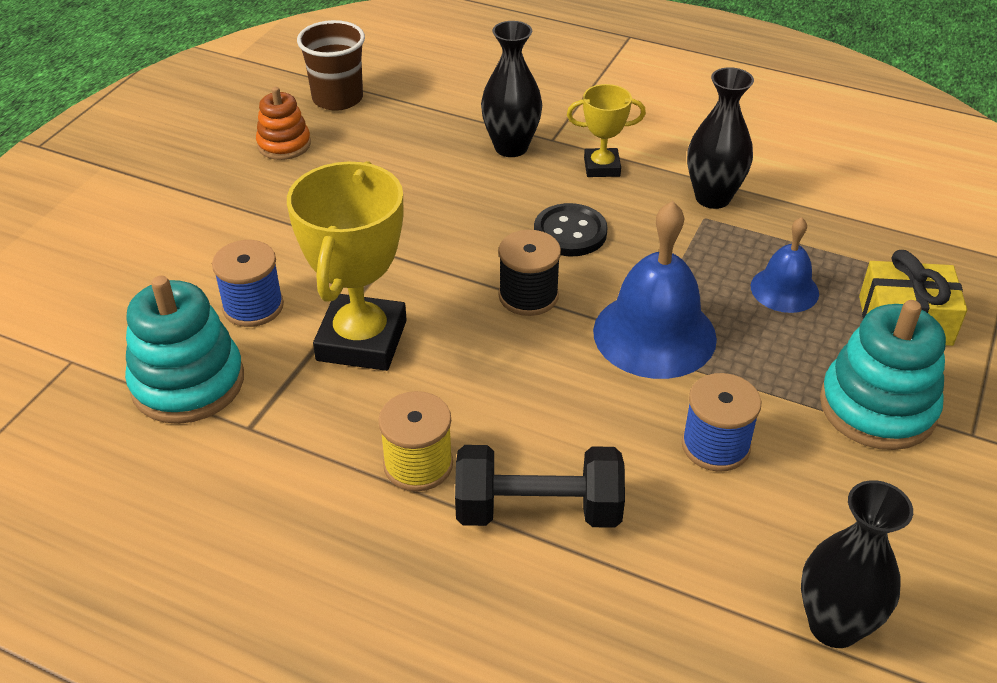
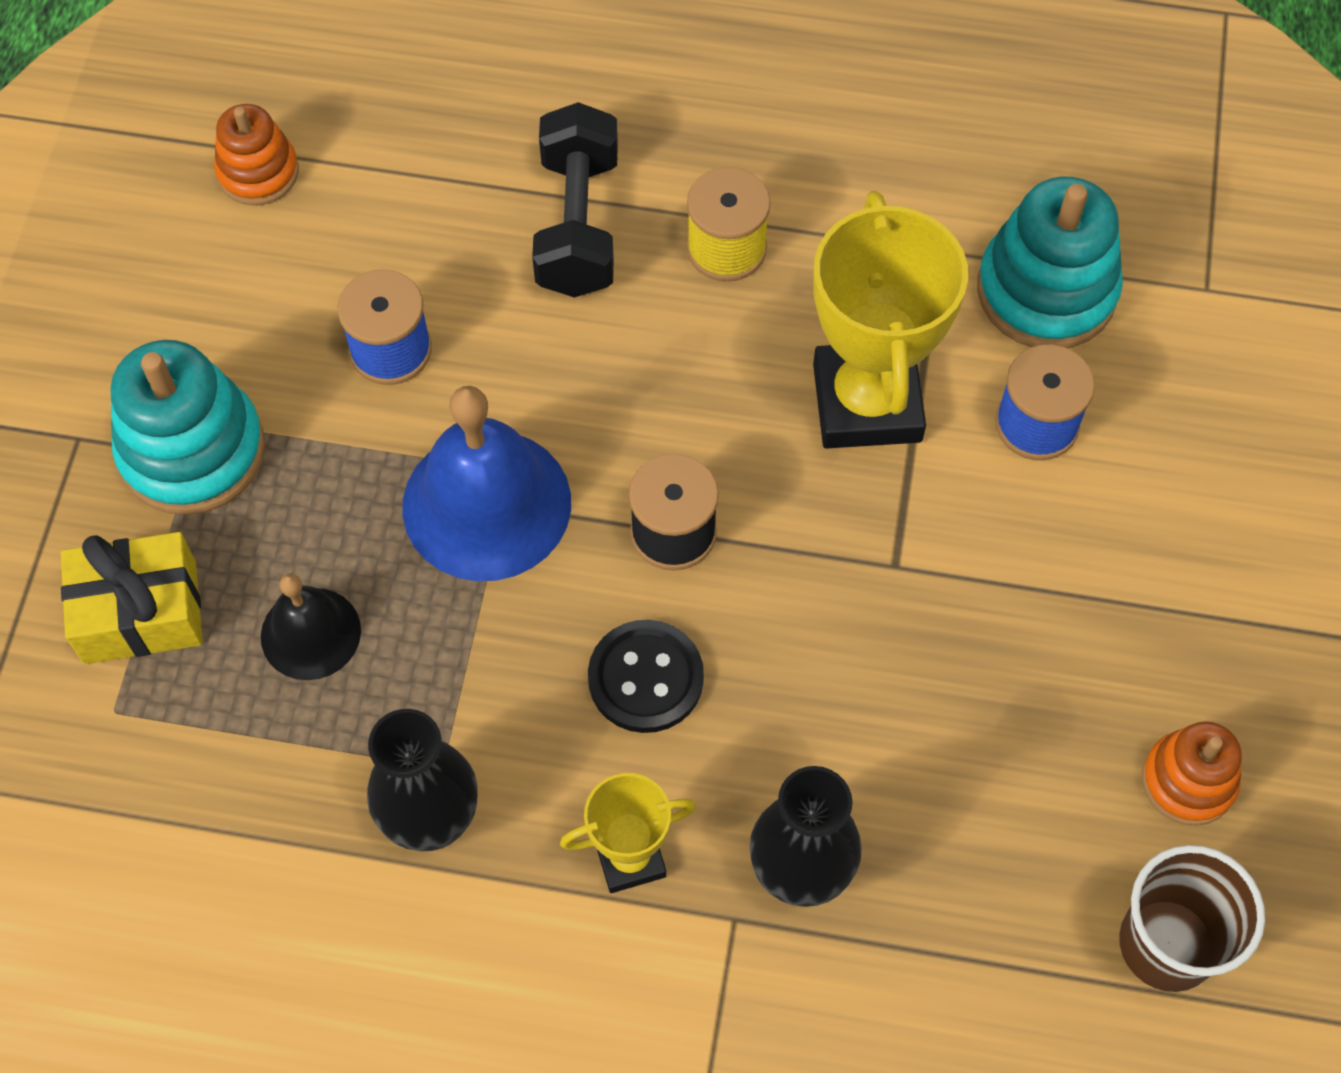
camera: 165 degrees right, 20 degrees up
black dumbbell [455,445,625,528] -> black dumbbell turned 75 degrees counterclockwise [532,102,618,297]
blue bell [751,217,819,313] -> black bell [261,574,361,680]
black vase [801,480,913,648] -> orange stacking toy [214,104,299,205]

